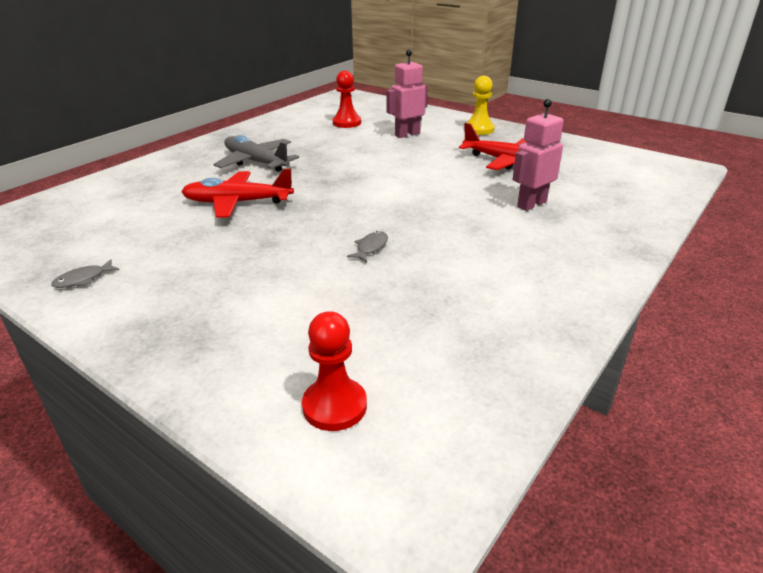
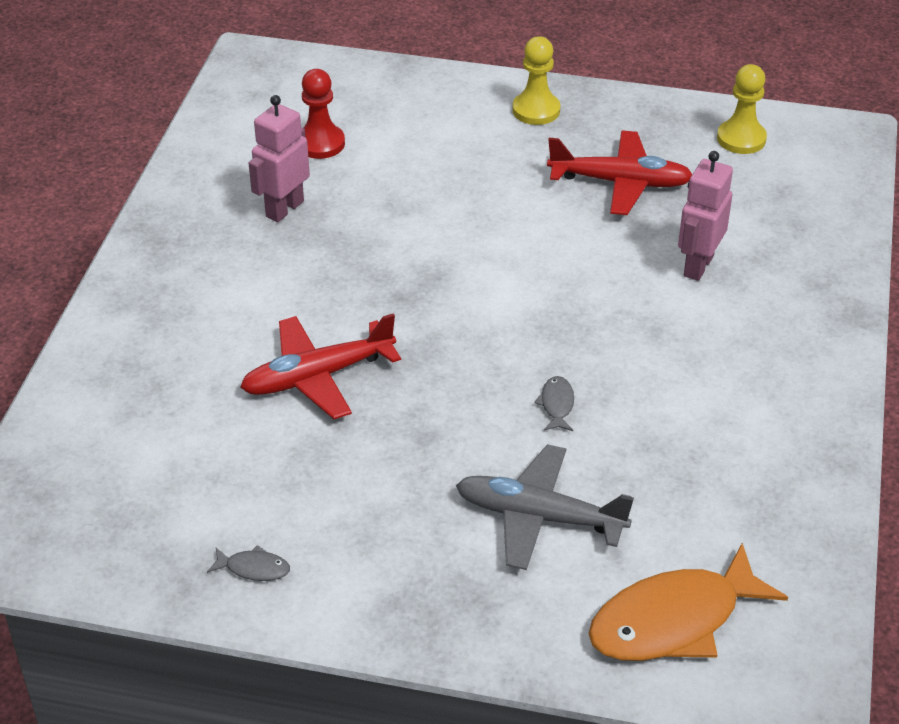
camera: 25 degrees left, 10 degrees up
grey fish [51,259,120,288] -> grey fish turned 105 degrees counterclockwise [207,545,290,581]
grey plane [213,135,299,172] -> grey plane moved to [456,444,634,570]
red pawn [302,311,367,431] -> orange fish [588,543,788,661]
pink robot [386,49,428,138] -> pink robot moved to [249,95,310,222]
none -> yellow pawn [717,64,767,154]

